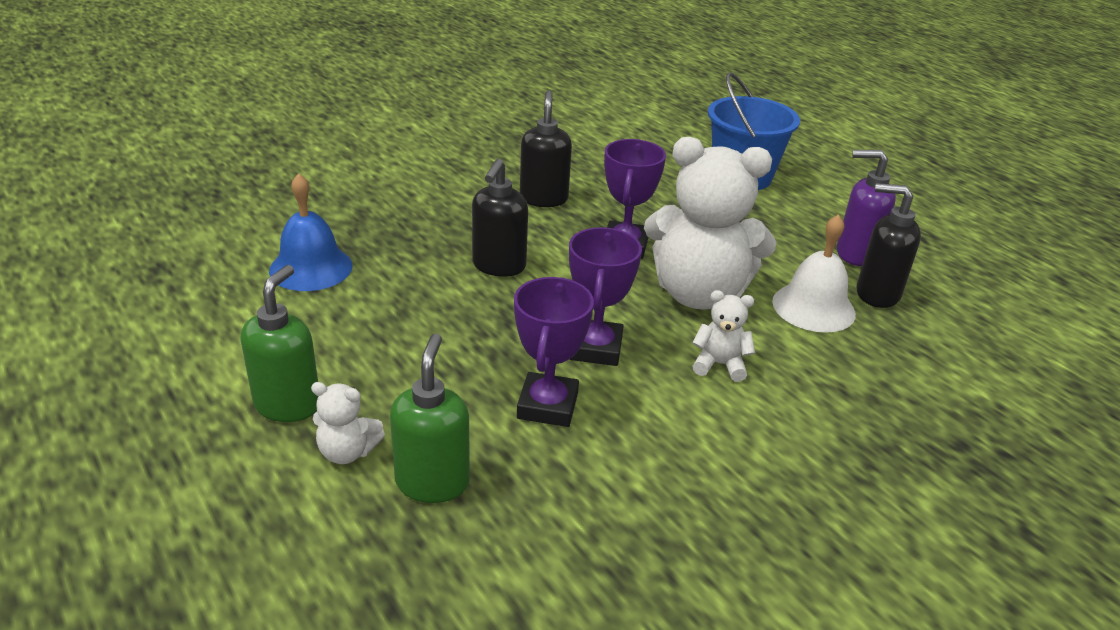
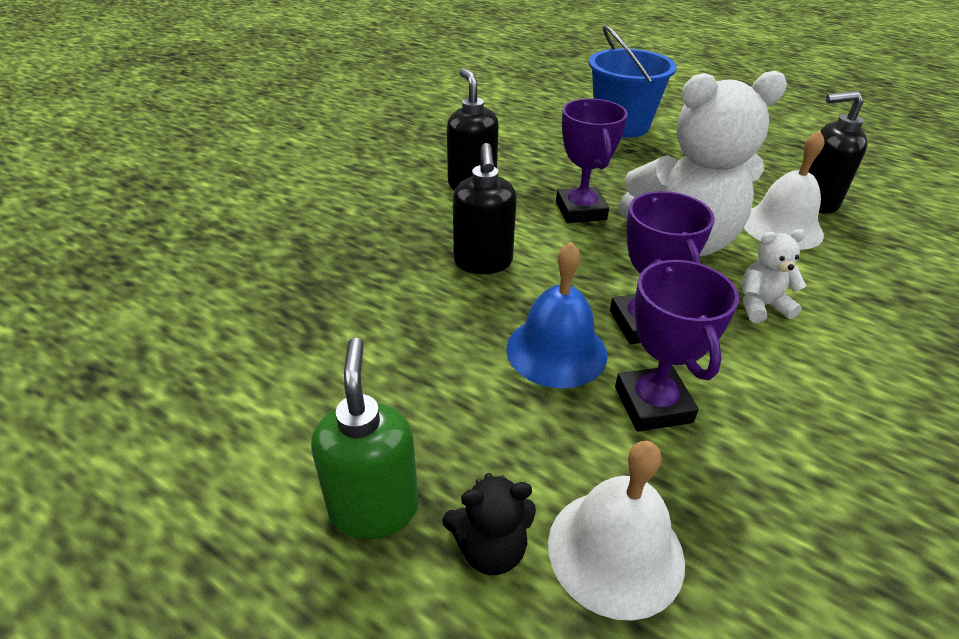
camera: 20 degrees left, 5 degrees up
blue bell [269,173,353,291] -> blue bell moved to [507,242,607,388]
white teddy bear [311,382,385,464] -> black teddy bear [442,473,536,575]
green soap dispenser [390,334,470,503] -> white bell [548,441,685,621]
purple soap dispenser [837,150,896,266] -> none

